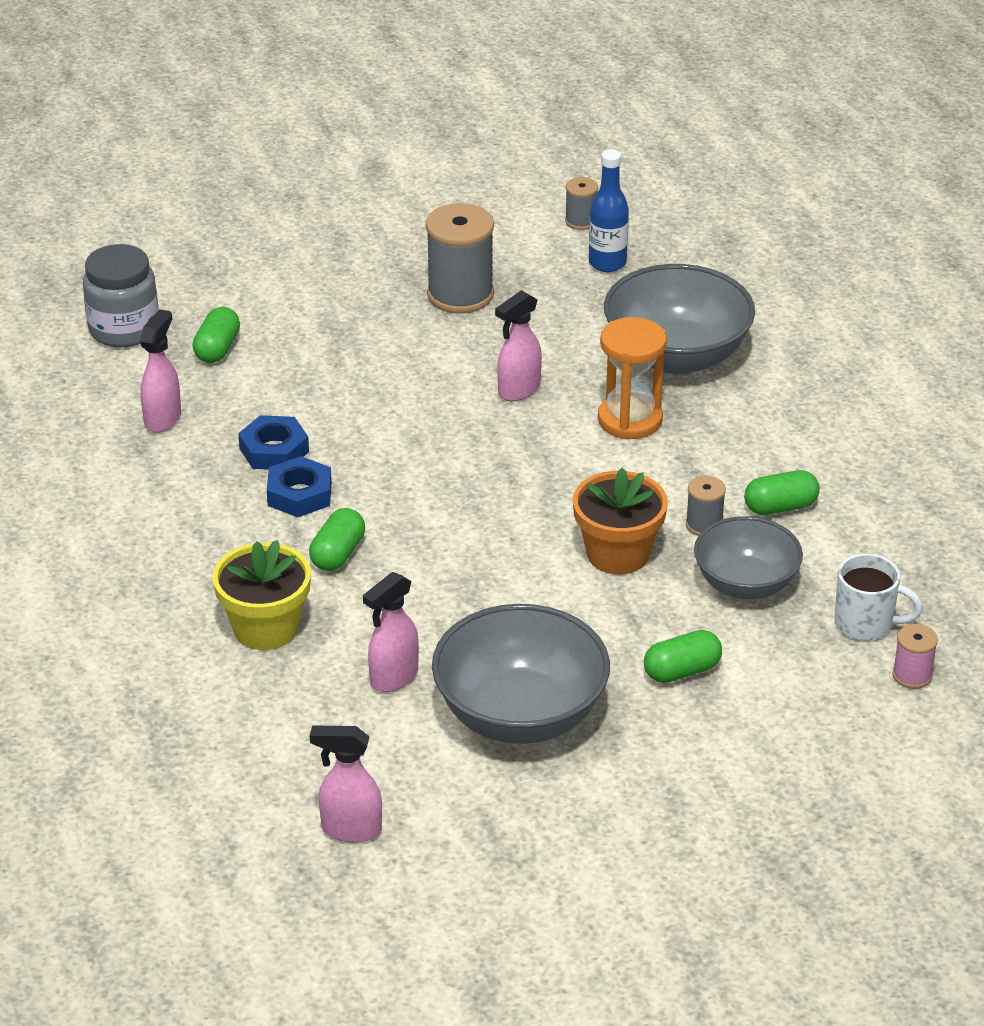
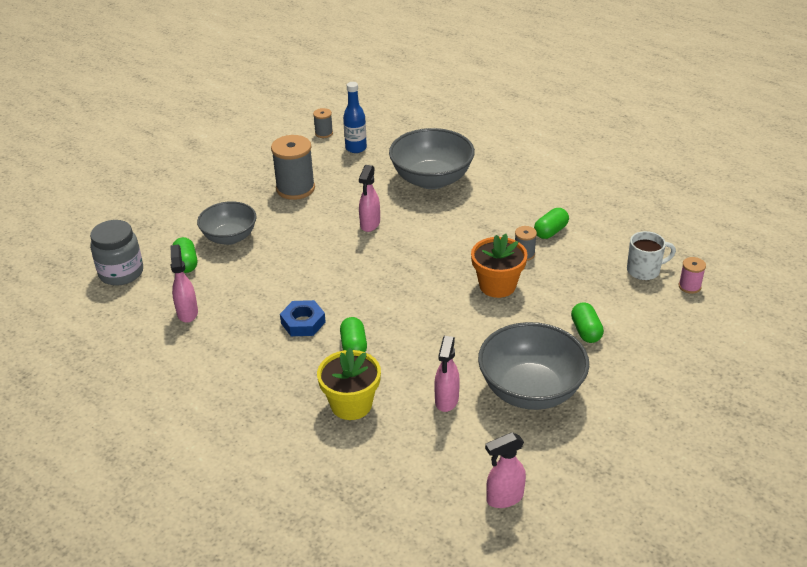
camera: 30 degrees left, 0 degrees up
blue nut [238,415,309,470] -> none
orange hourglass [598,317,667,439] -> none
green capsule [644,630,722,683] -> green capsule turned 45 degrees counterclockwise [571,302,604,343]
grey bowl [694,516,803,599] -> grey bowl moved to [197,201,257,245]

